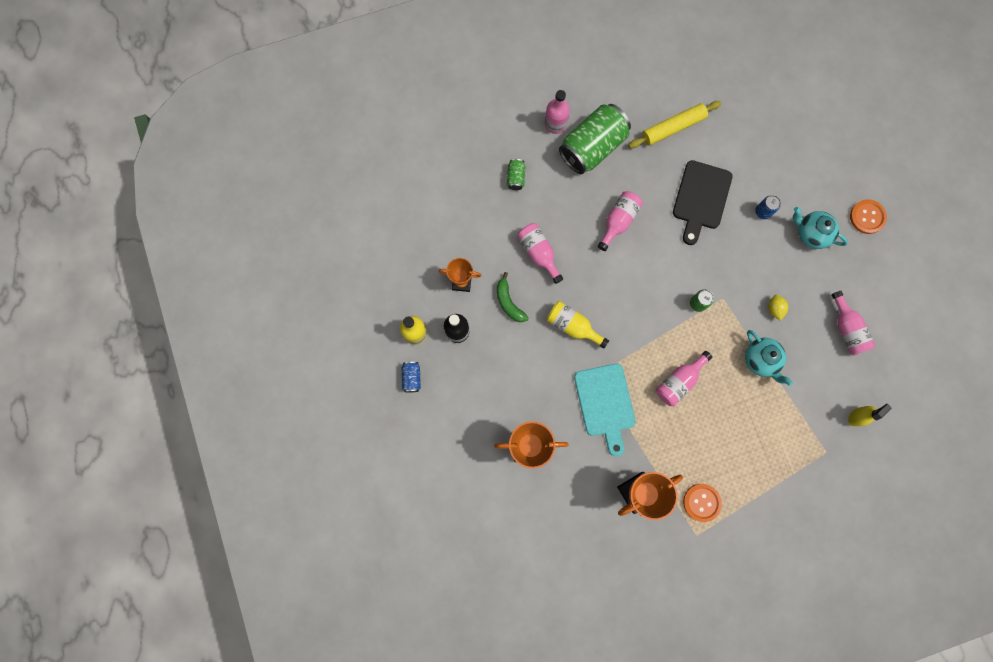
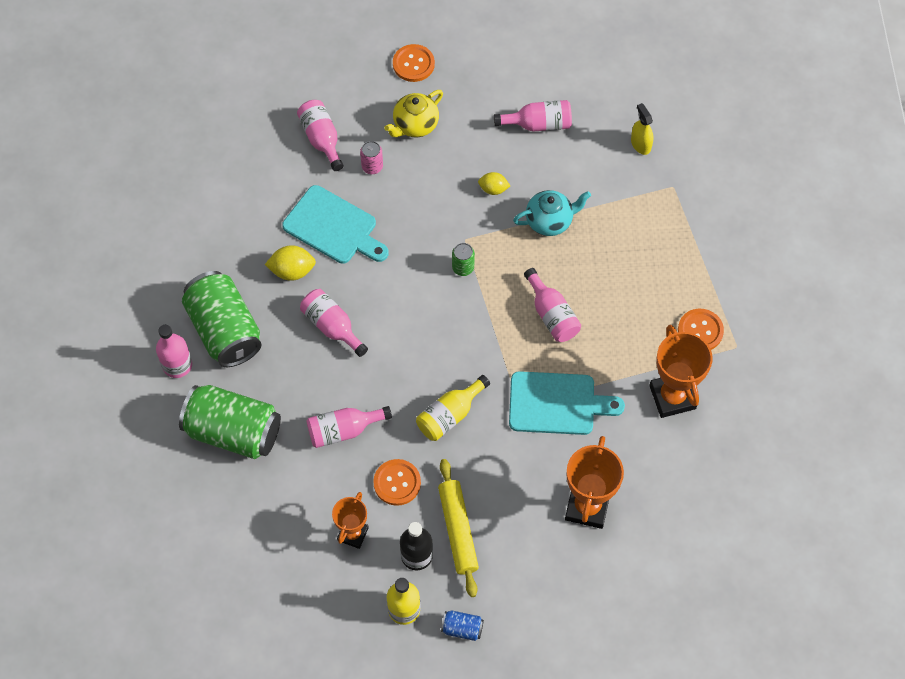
camera: 75 degrees left, 15 degrees down
green banana [497,272,529,322] -> orange button [373,459,421,506]
green can [507,159,525,190] -> green can [179,385,281,459], size x2.40
yellow rolling pin [628,101,721,148] -> yellow rolling pin moved to [438,459,479,597]
black cutting board [673,160,733,245] -> turquoise cutting board [282,185,389,264]
blue can [755,195,781,219] -> pink can [360,141,383,174]
turquoise teapot [793,207,848,249] -> yellow teapot [384,90,443,137]
none -> yellow lemon [265,245,316,281]
none -> pink bottle [297,100,344,171]

